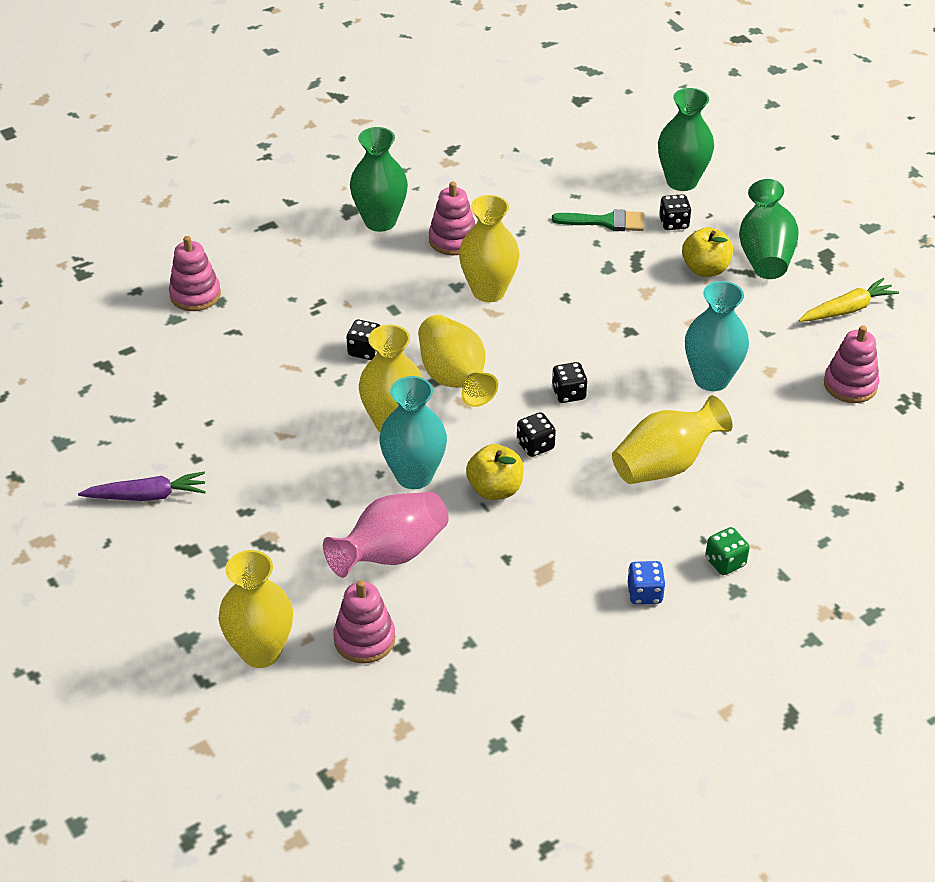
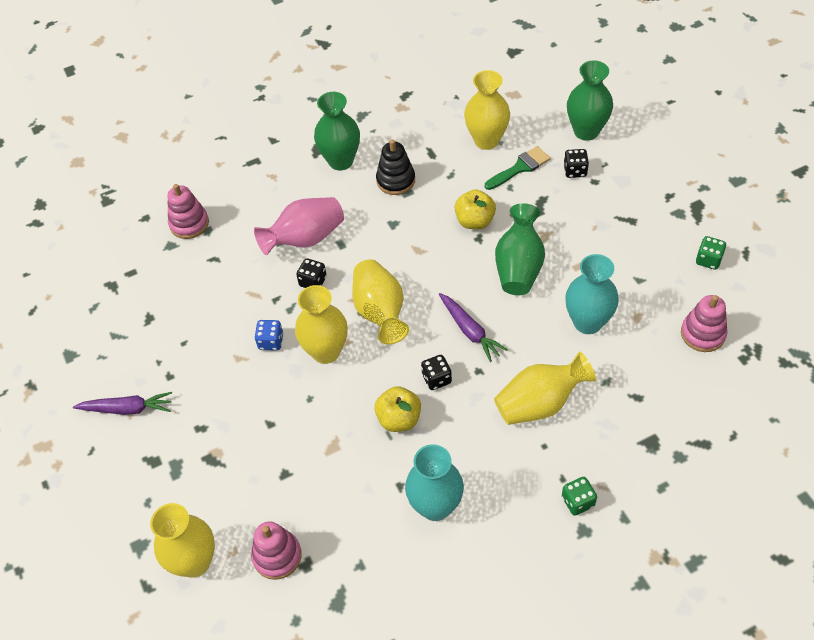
camera: 10 degrees right, 10 degrees up
pink vase [323,492,449,578] -> pink vase moved to [254,197,344,255]
turquoise vase [379,376,447,489] -> turquoise vase moved to [405,444,464,521]
pink stacking toy [429,182,475,255] -> black stacking toy [376,139,415,195]
yellow vase [459,195,519,302] -> yellow vase moved to [464,70,510,150]
green brush [552,209,644,231] -> green brush turned 45 degrees counterclockwise [485,146,550,190]
black dice [552,362,588,403] -> purple carrot [439,293,508,362]
blue dice [628,561,666,604] -> blue dice moved to [255,320,284,351]
yellow apple [682,227,733,277] -> yellow apple moved to [455,189,496,229]
green vase [739,179,799,279] -> green vase moved to [495,203,545,295]
yellow carrot [799,278,899,322] -> green dice [696,236,726,270]

